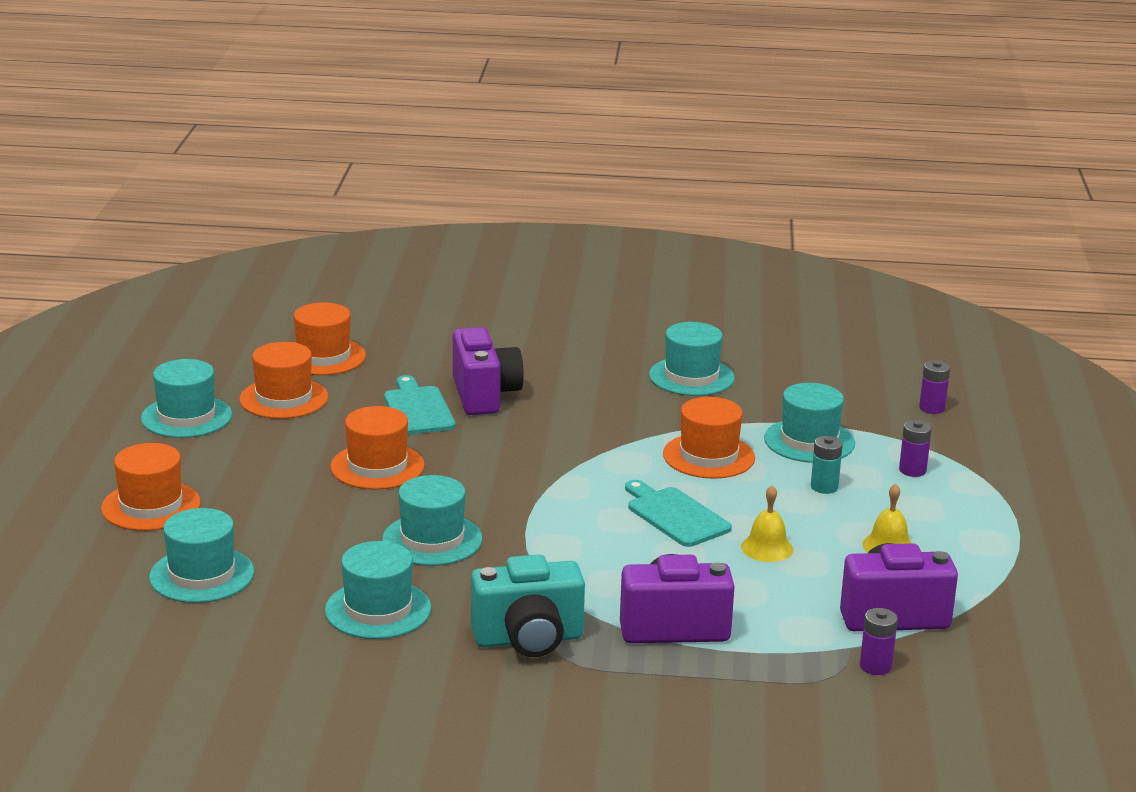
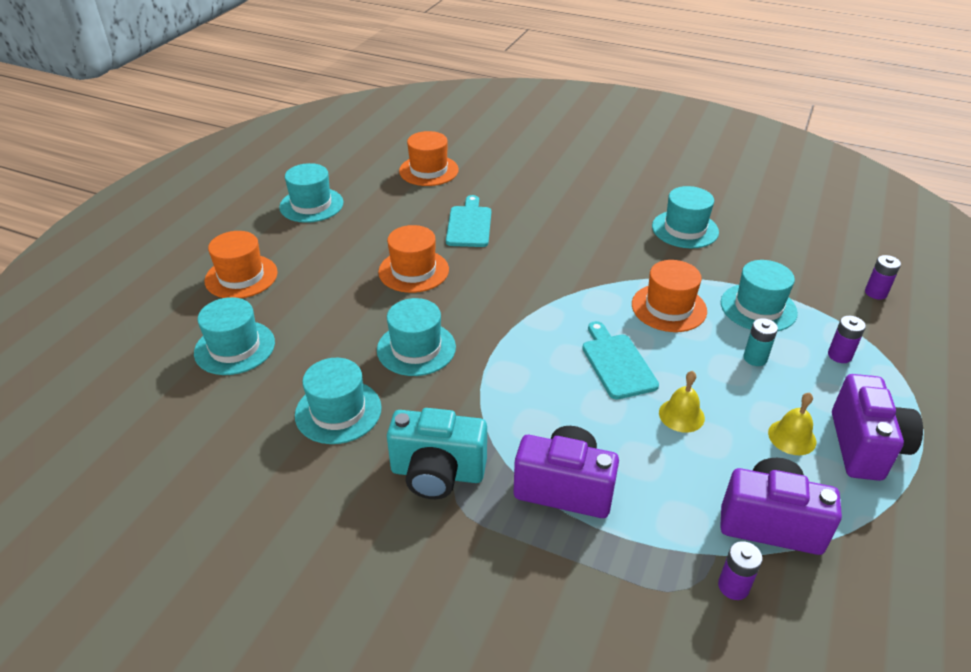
camera: 20 degrees right, 15 degrees up
orange hat [239,342,328,419] -> none
purple camera [453,327,524,415] -> purple camera moved to [832,374,923,481]

